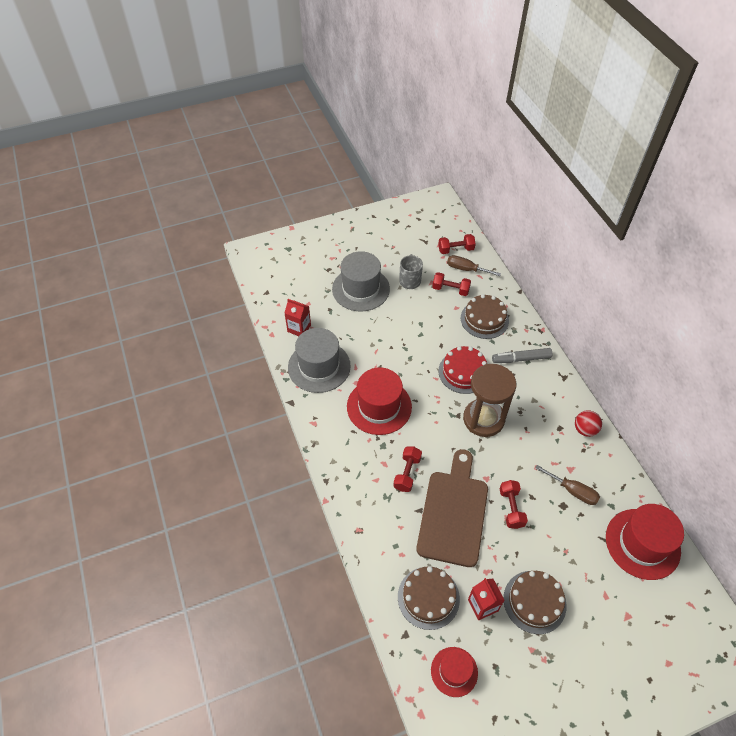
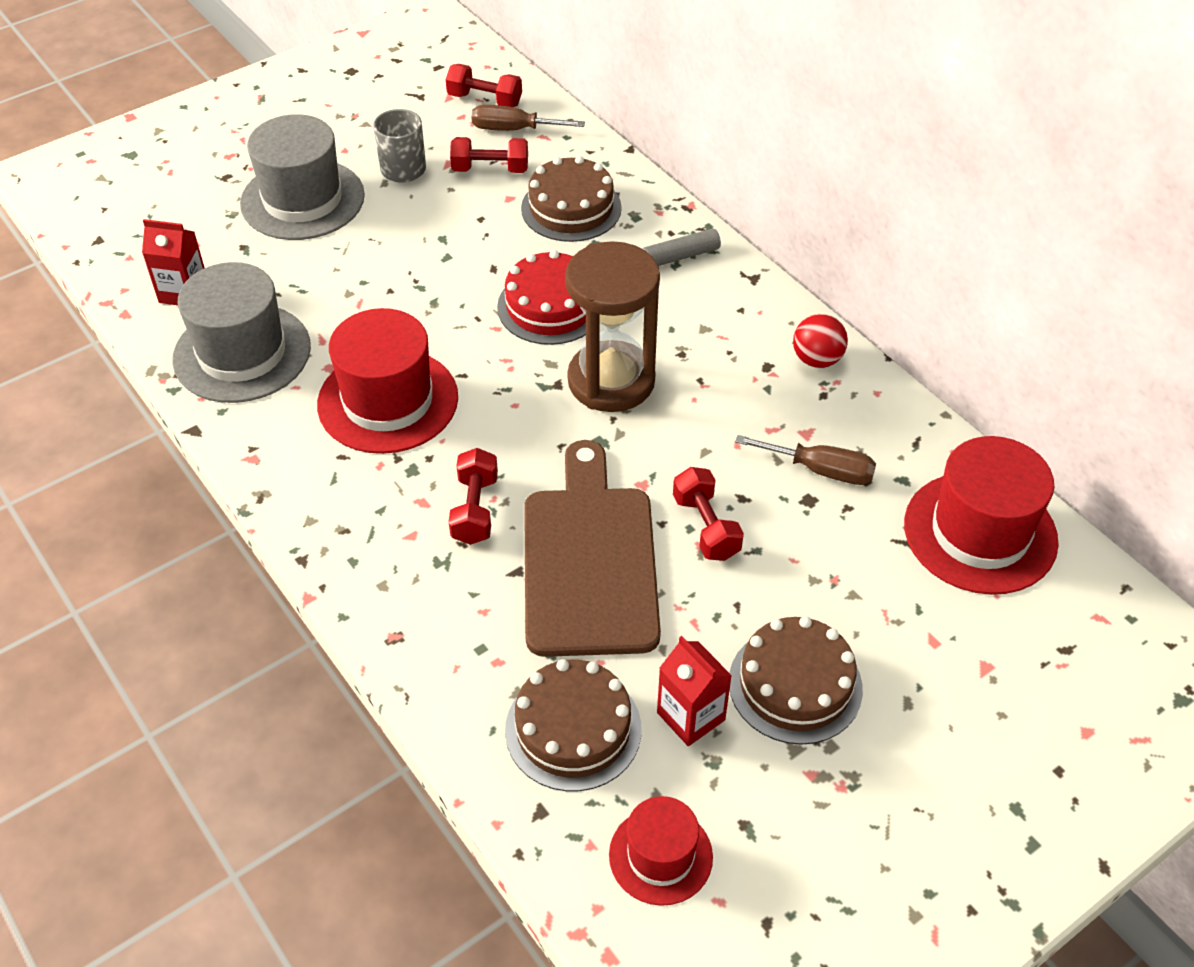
camera: 15 degrees left, 5 degrees down
red dumbbell [438,234,476,254] -> red dumbbell turned 45 degrees clockwise [446,64,522,107]

